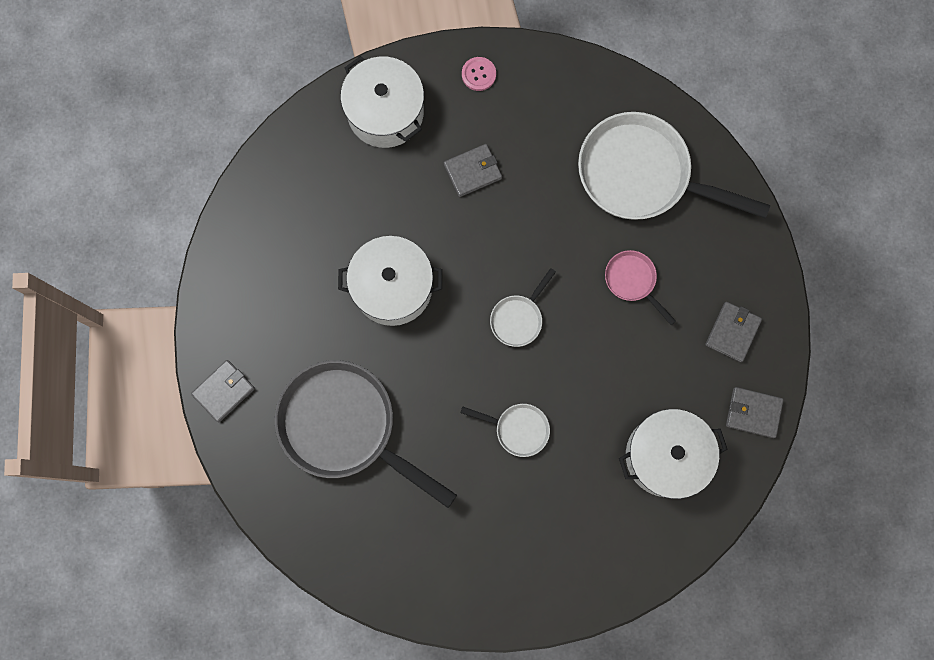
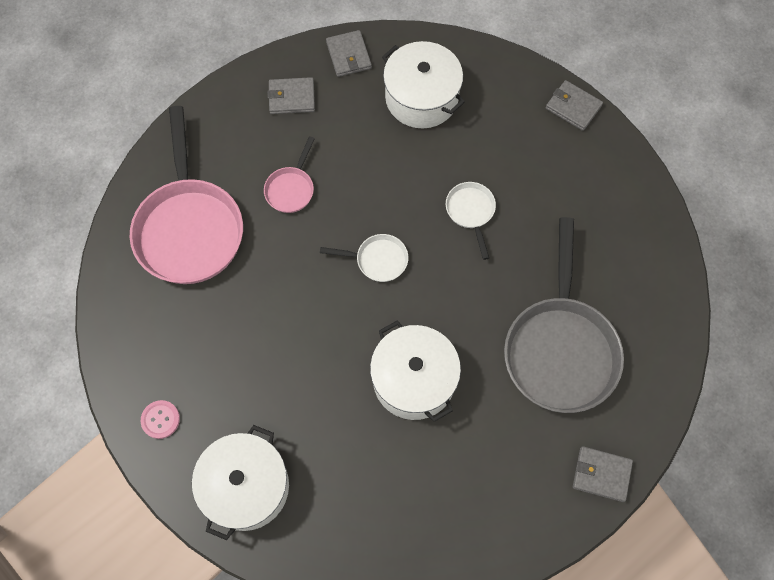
camera: 120 degrees left, 10 degrees down
grey wallet [444,144,502,197] -> grey wallet moved to [546,80,603,131]
white pan [578,112,770,220] -> pink pan [130,106,243,284]

